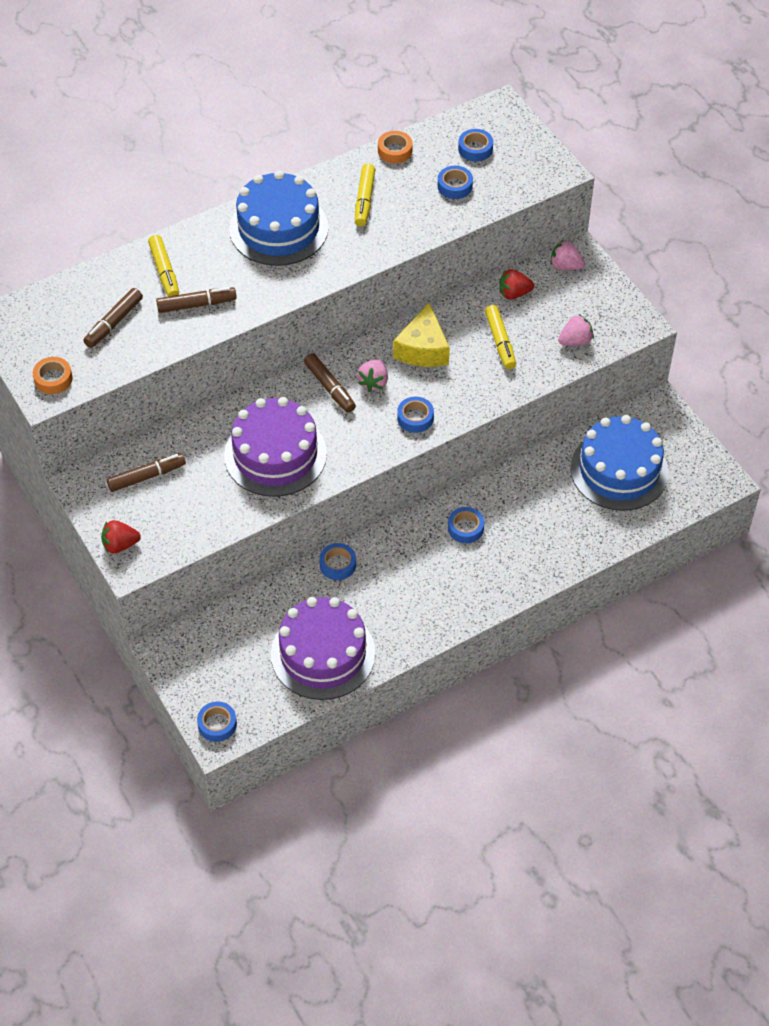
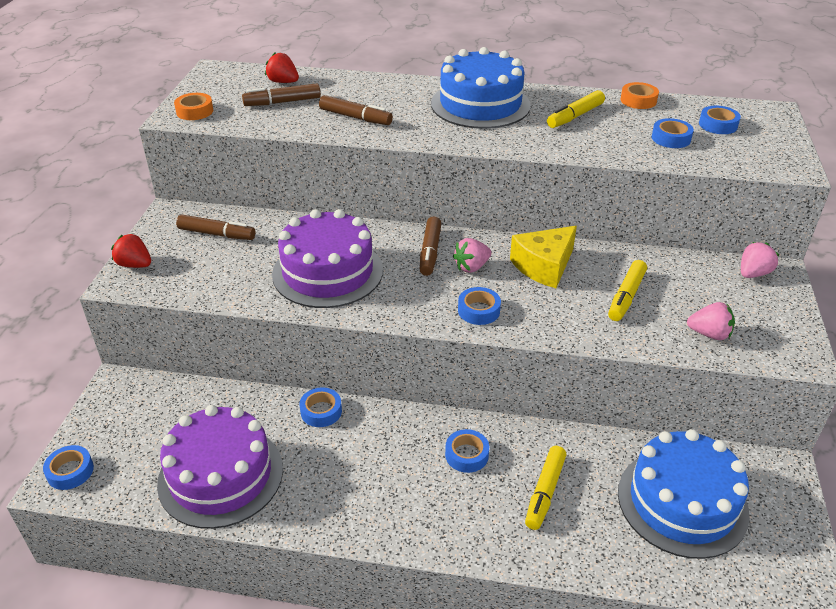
camera: 40 degrees right, 15 degrees down
yellow marker [148,235,179,296] -> yellow marker moved to [525,446,566,530]
red strawberry [500,269,534,299] -> red strawberry moved to [265,52,299,83]
pink strawberry [550,240,585,270] -> pink strawberry turned 75 degrees clockwise [741,242,779,278]

